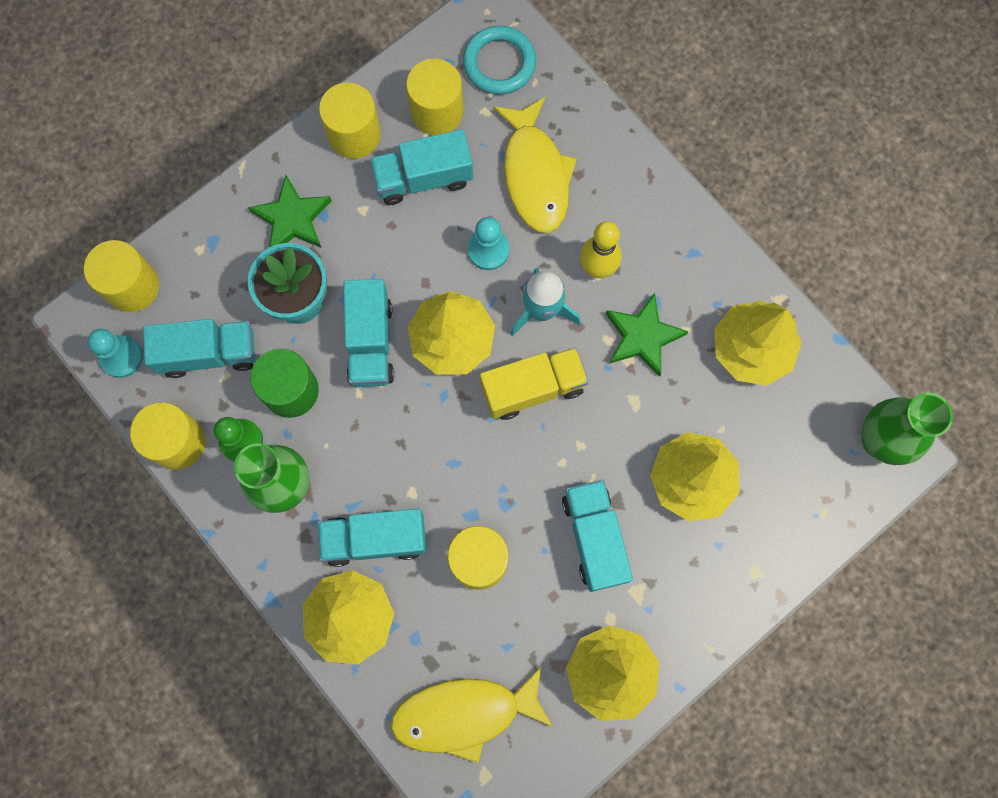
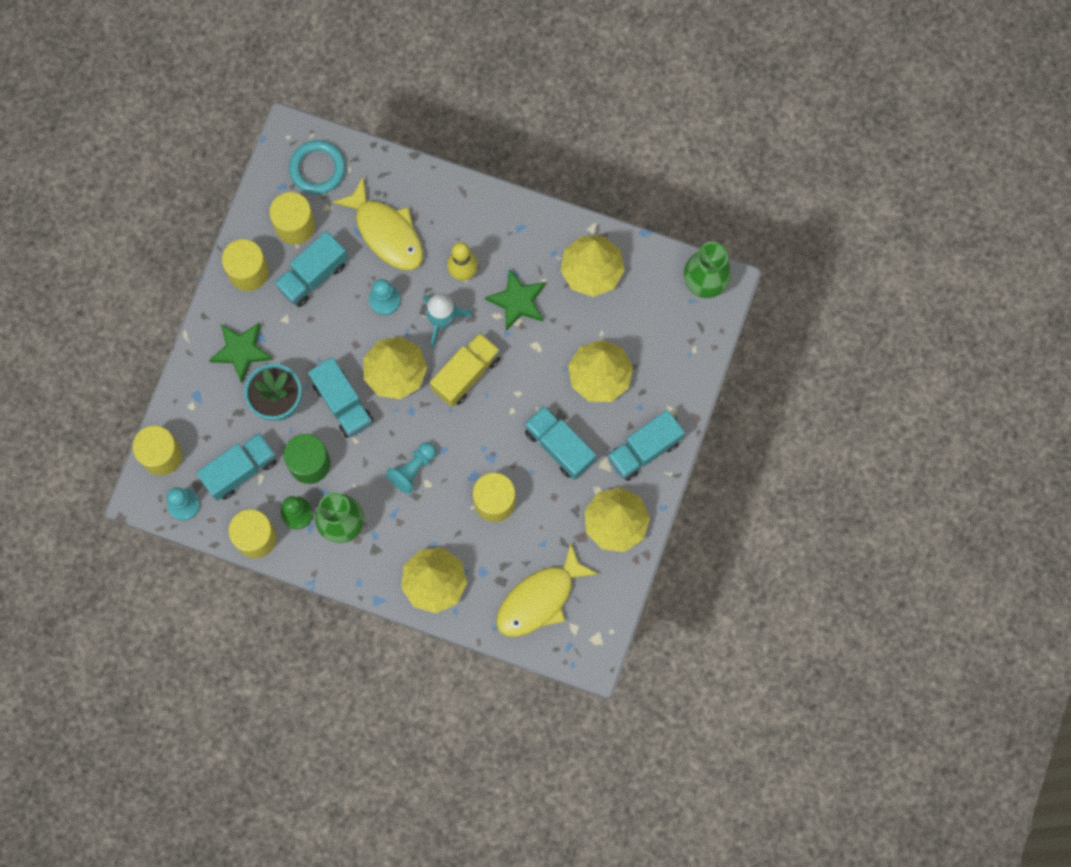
camera: 30 degrees left, 0 degrees up
turquoise truck [317,509,427,567] -> turquoise truck moved to [607,410,685,481]
none -> turquoise pawn [386,442,436,494]

